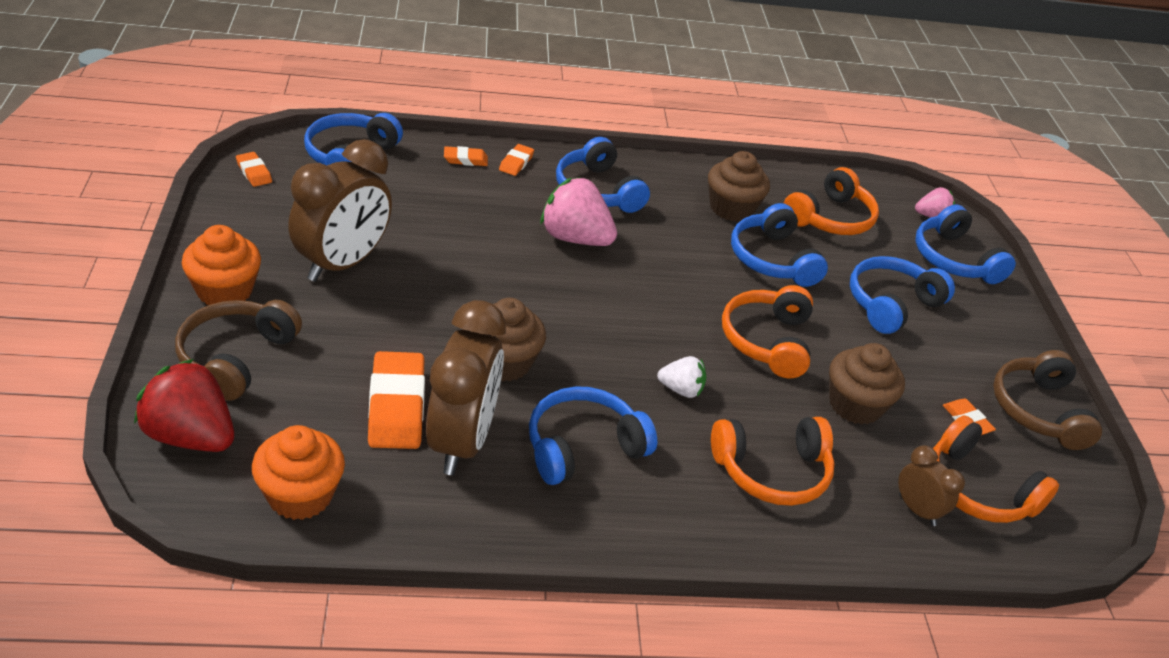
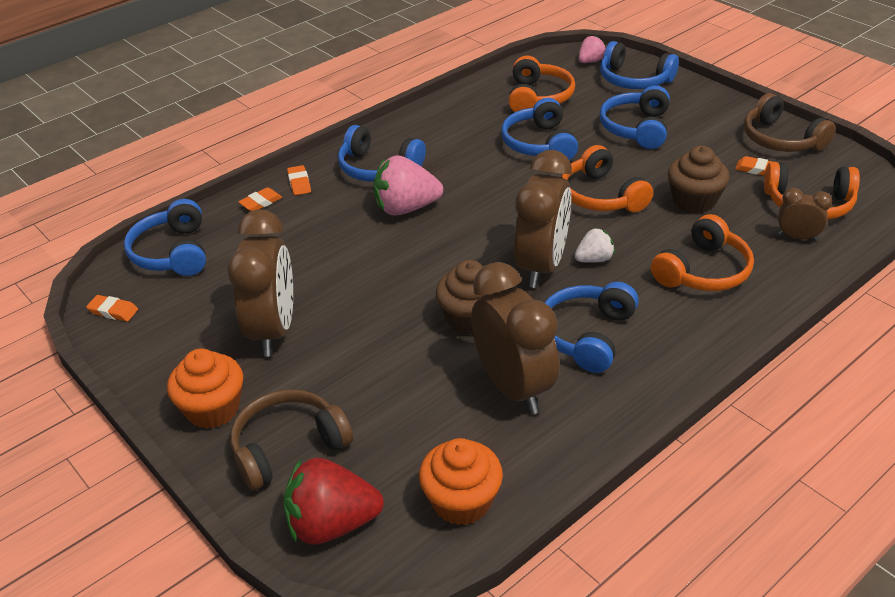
camera: 30 degrees left, 0 degrees up
brown headphones [175,300,302,401] -> brown headphones turned 75 degrees clockwise [231,389,353,491]
orange eraser [368,351,425,449] -> none
brown cupcake [708,151,770,222] -> none
blue headphones [731,203,828,287] -> blue headphones turned 45 degrees clockwise [501,98,578,160]
none -> brown clock [514,150,572,288]

